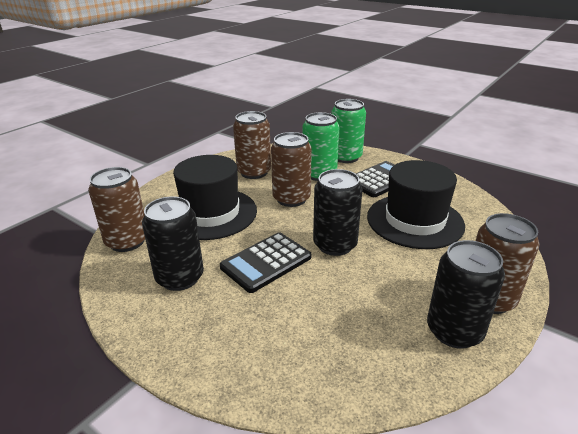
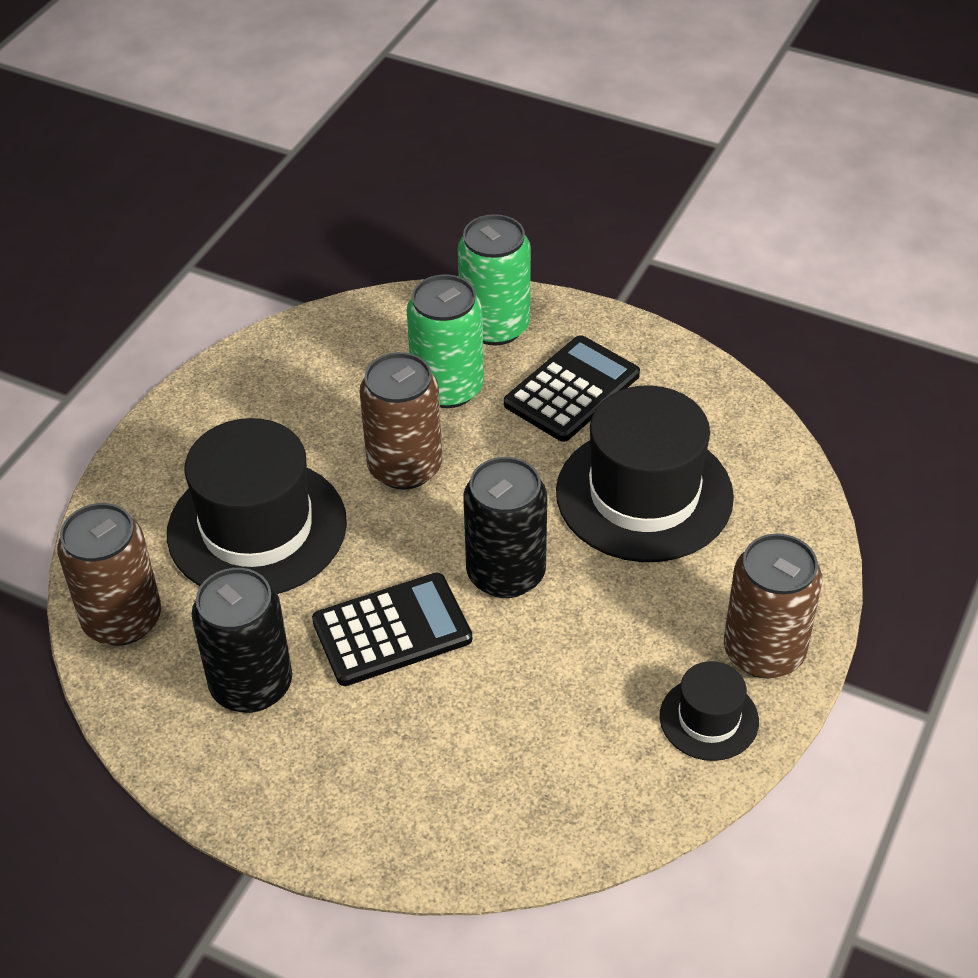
camera: 10 degrees left, 15 degrees up
black calculator [220,232,311,293] -> black calculator turned 150 degrees counterclockwise [312,573,472,686]
brown can [233,111,271,179] -> none
black can [427,240,505,349] -> black hat [660,661,759,761]

